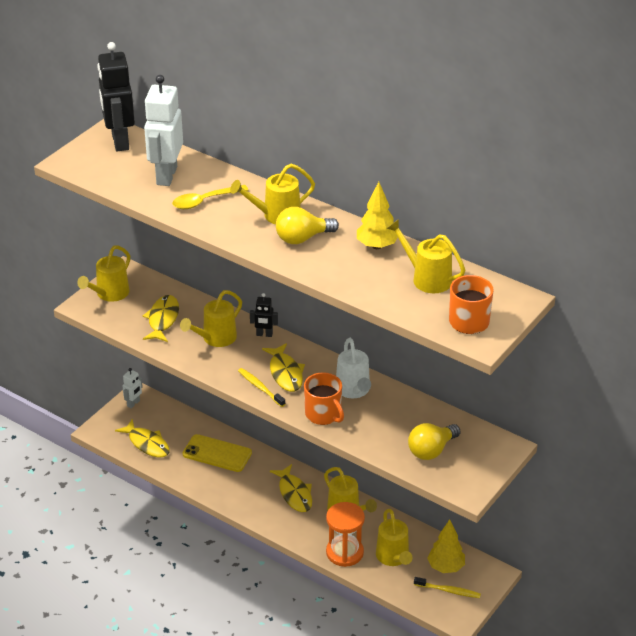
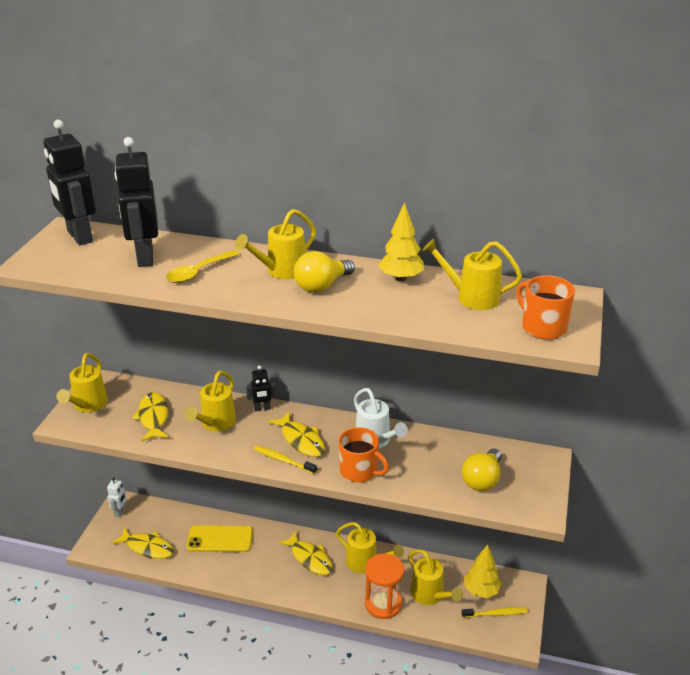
camera: 20 degrees left, 5 degrees down
white robot [144,75,183,186] -> black robot [114,137,158,267]

